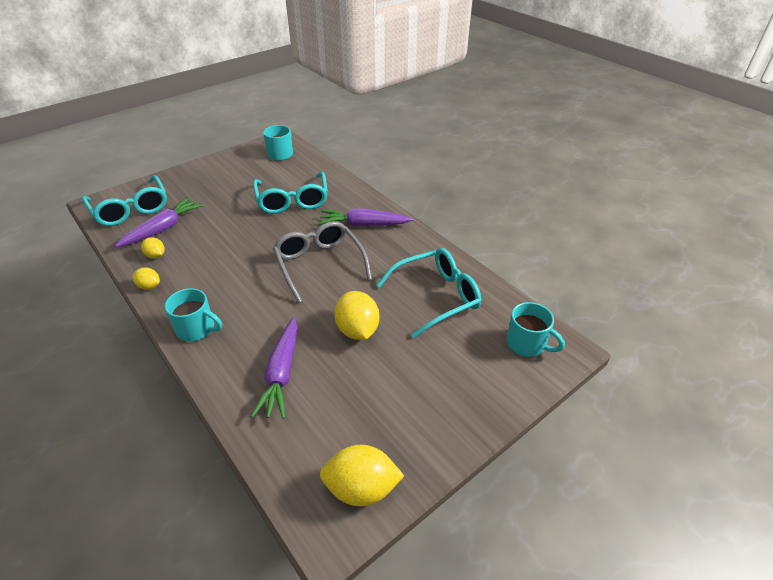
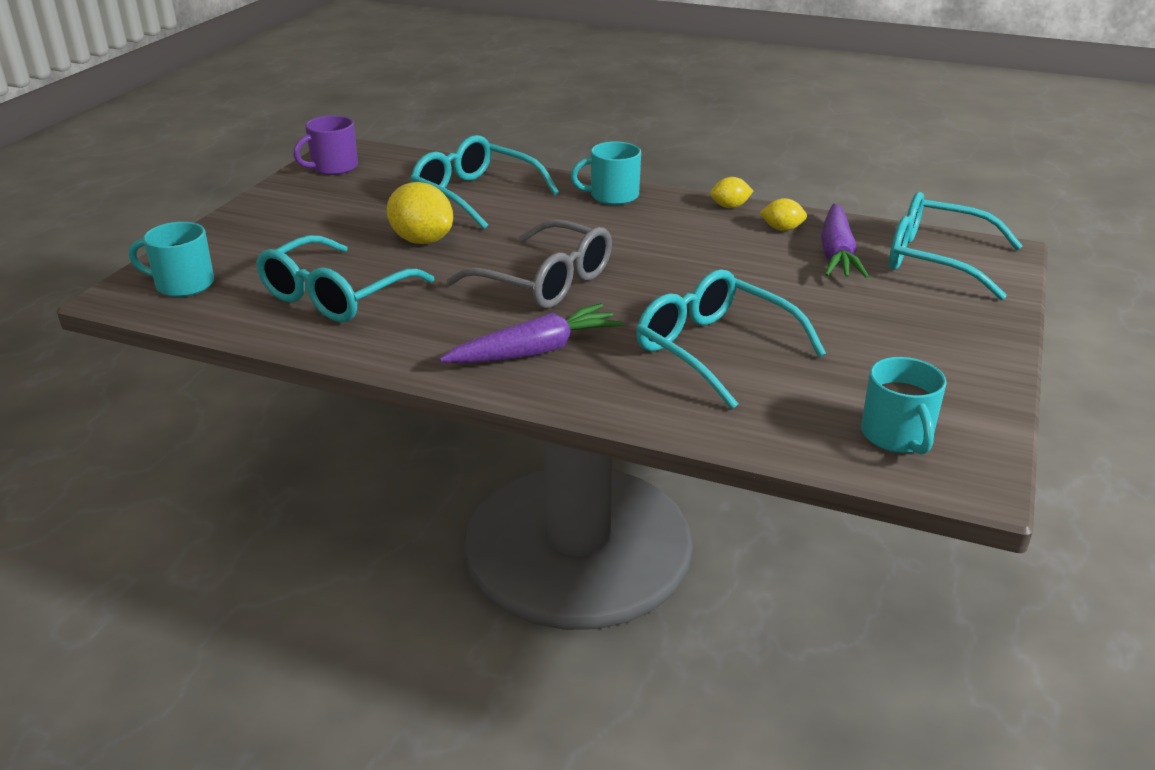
camera: 150 degrees right, 10 degrees down
purple carrot [251,317,298,419] -> turquoise glasses [410,135,559,229]
yellow lemon [320,445,404,506] -> purple mug [293,115,358,175]

